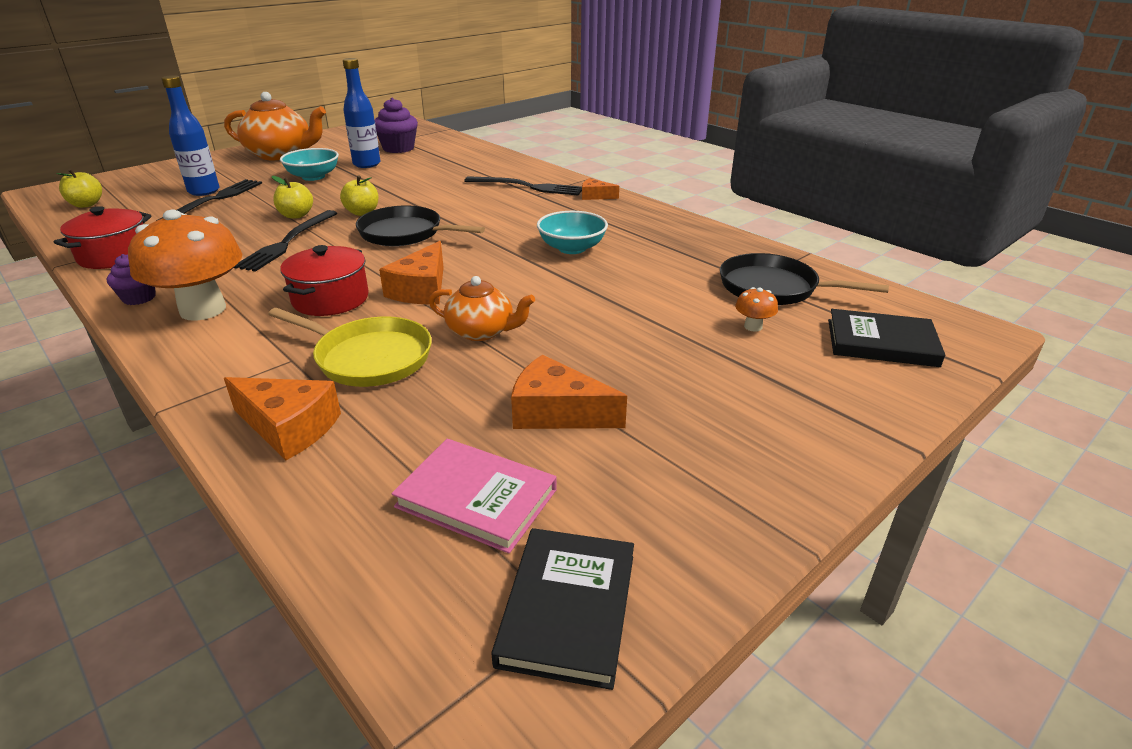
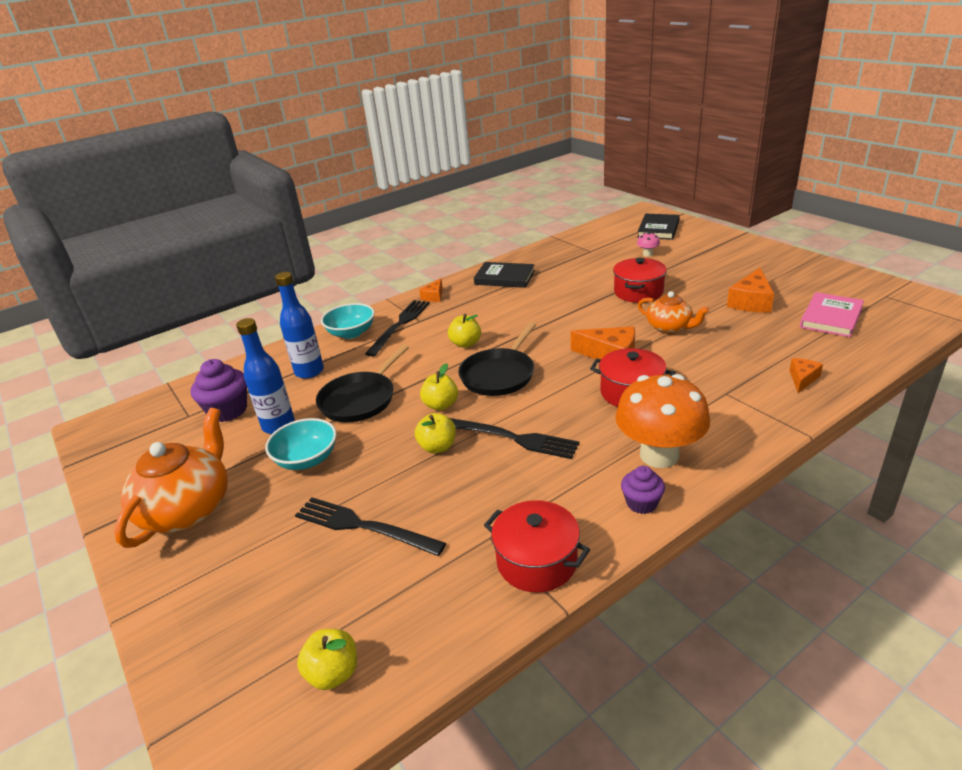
camera: 80 degrees left, 0 degrees up
blue bottle [161,75,219,196] -> blue bottle moved to [275,272,324,379]
orange cheese [224,377,341,460] -> orange cheese [790,358,823,393], size x0.58
yellow pan [268,308,432,387] -> none
orange teapot [429,276,535,341] -> orange teapot turned 105 degrees clockwise [638,291,710,334]
black book [491,528,634,690] -> black book moved to [474,262,535,288]
turquoise bowl [537,211,608,254] -> turquoise bowl moved to [321,303,375,339]
black pan [720,253,889,305] -> black pan moved to [316,345,409,422]
orange mushroom [735,287,778,332] -> pink mushroom [637,232,660,257]
none -> yellow apple [448,314,481,348]
none -> red pot [613,258,667,303]

